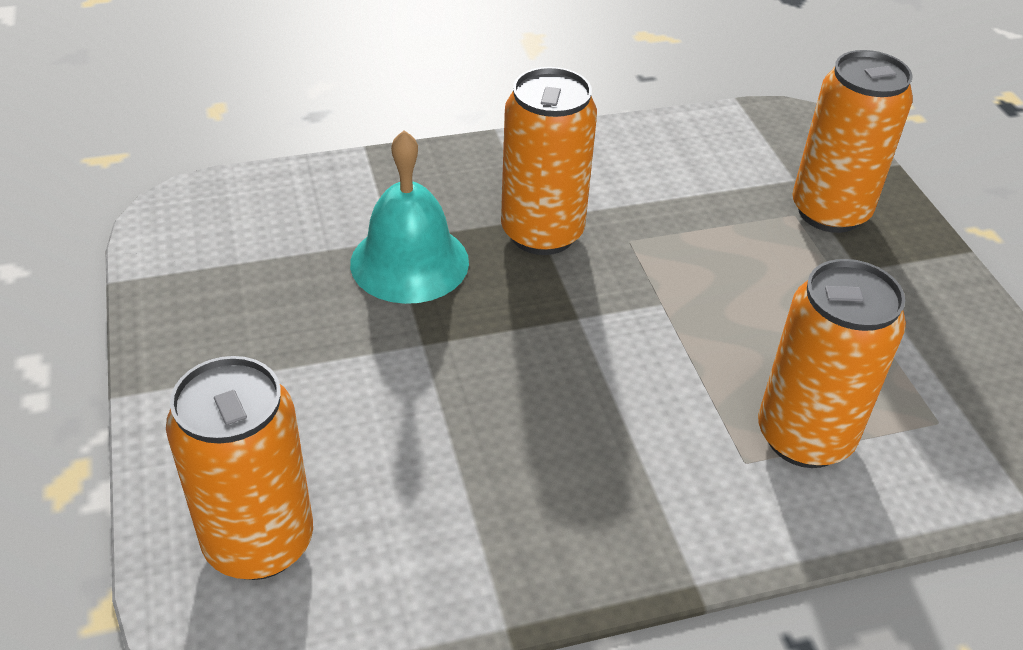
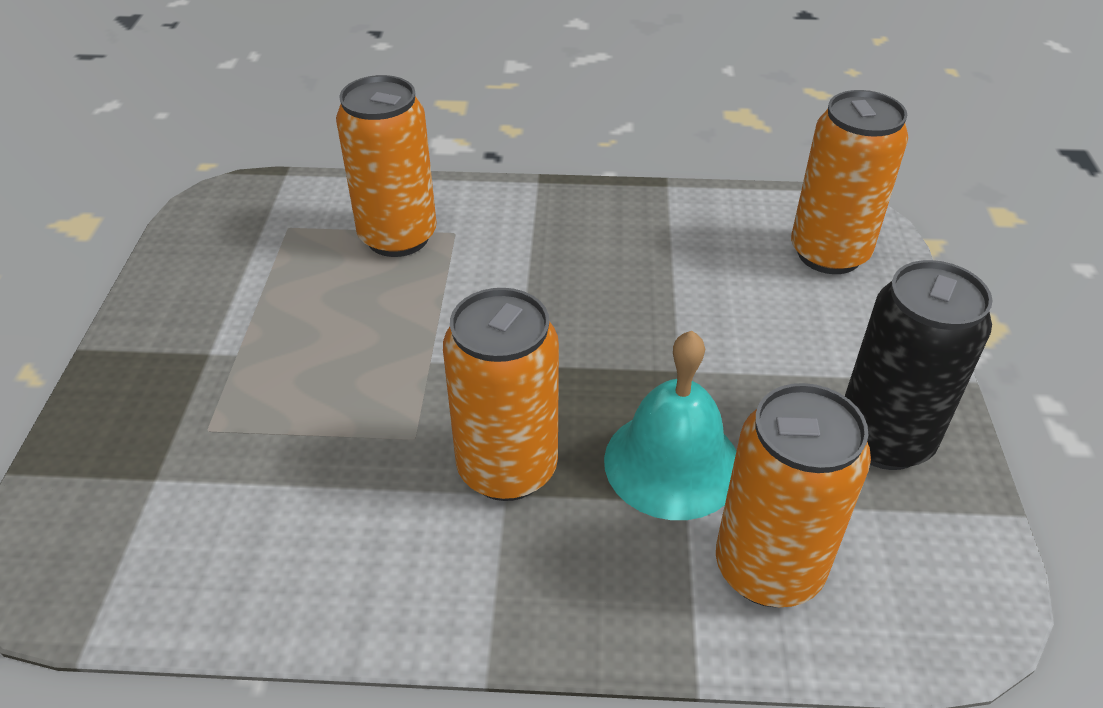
camera: 160 degrees left, 0 degrees up
orange can [792,50,913,233] -> orange can moved to [716,383,871,607]
none -> black can [845,260,993,470]

